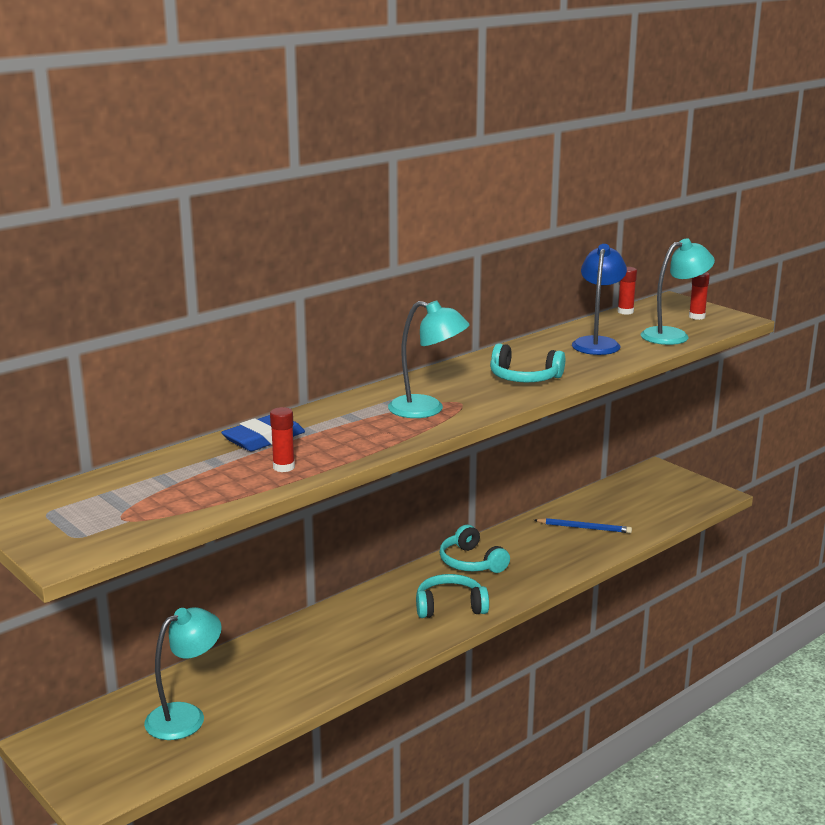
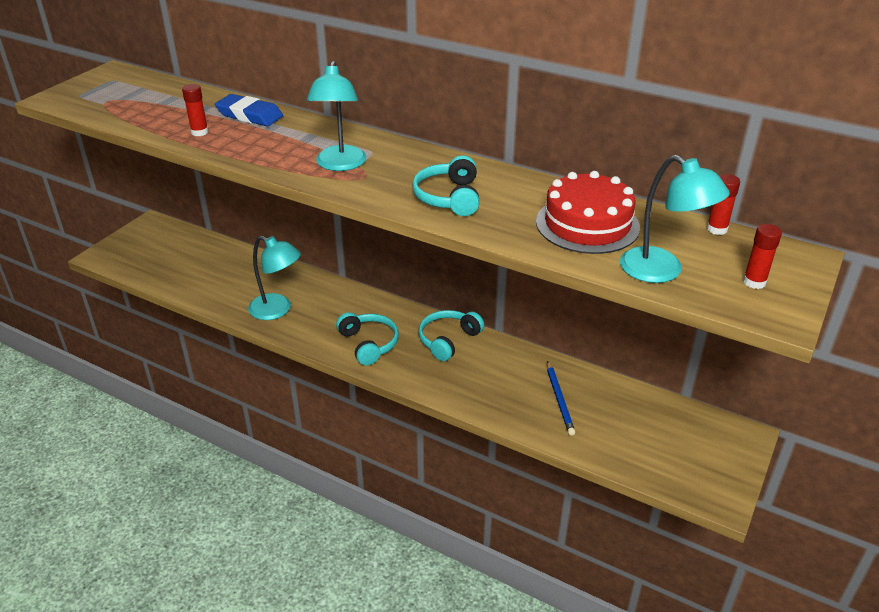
camera: 70 degrees right, 15 degrees up
turquoise lamp [144,607,222,740] -> turquoise lamp moved to [248,236,301,320]
blue lamp [572,244,627,355] -> red cake [536,171,640,254]

